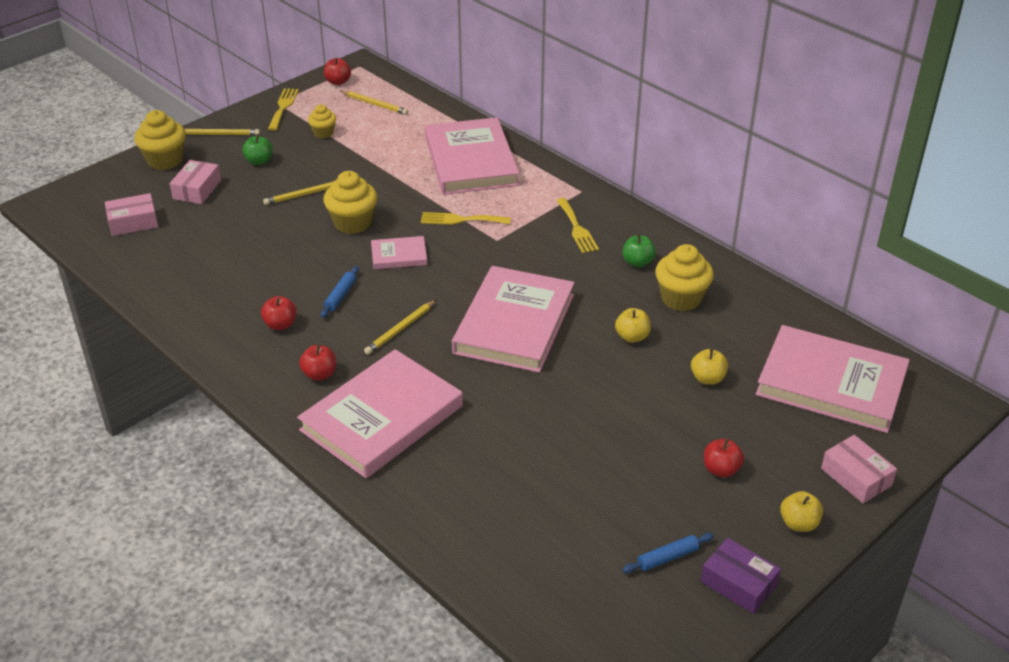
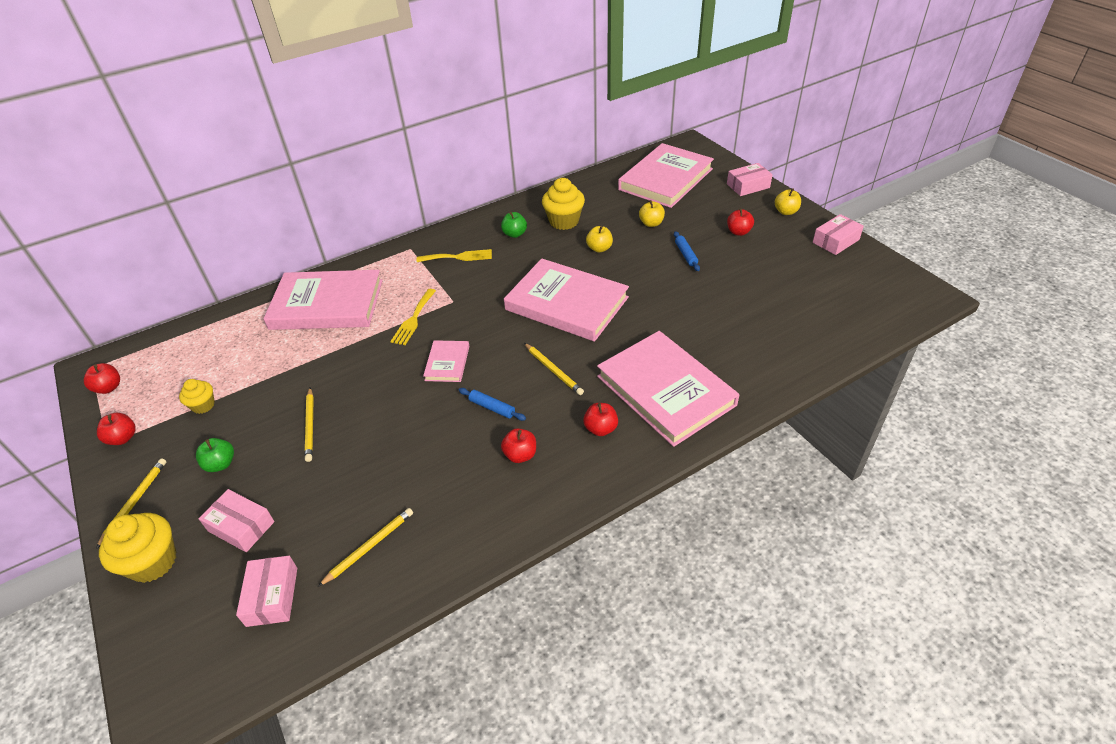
camera: 75 degrees left, 5 degrees up
yellow fork [268,88,299,131] -> red apple [97,413,136,445]
yellow cupcake [323,171,377,234] -> none
yellow pencil [341,90,408,115] -> yellow pencil moved to [318,508,413,587]
blue rolling pin [622,533,714,573] -> blue rolling pin moved to [674,231,700,271]
purple box [701,538,781,614] -> pink box [813,214,864,255]

